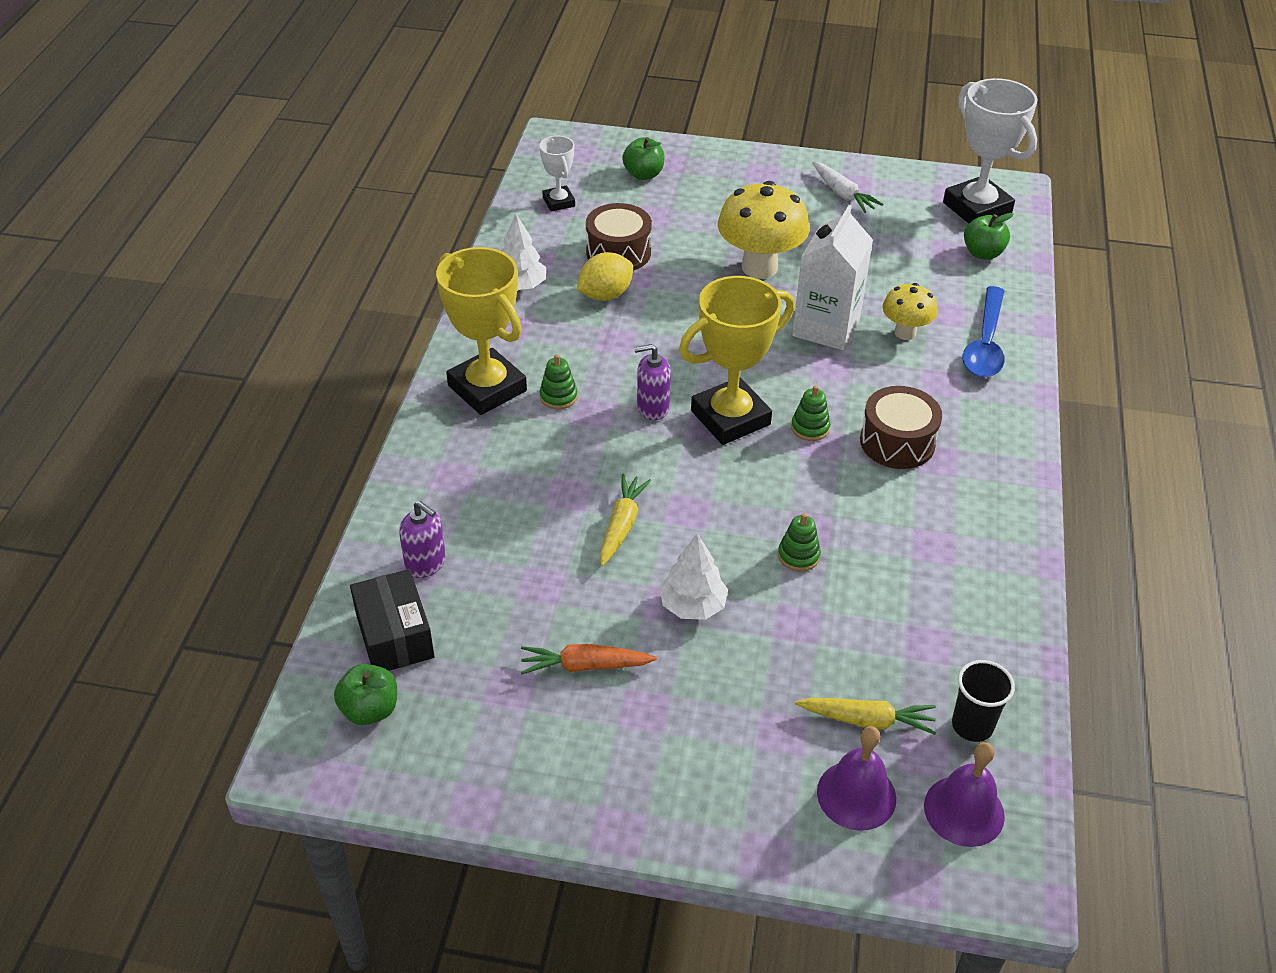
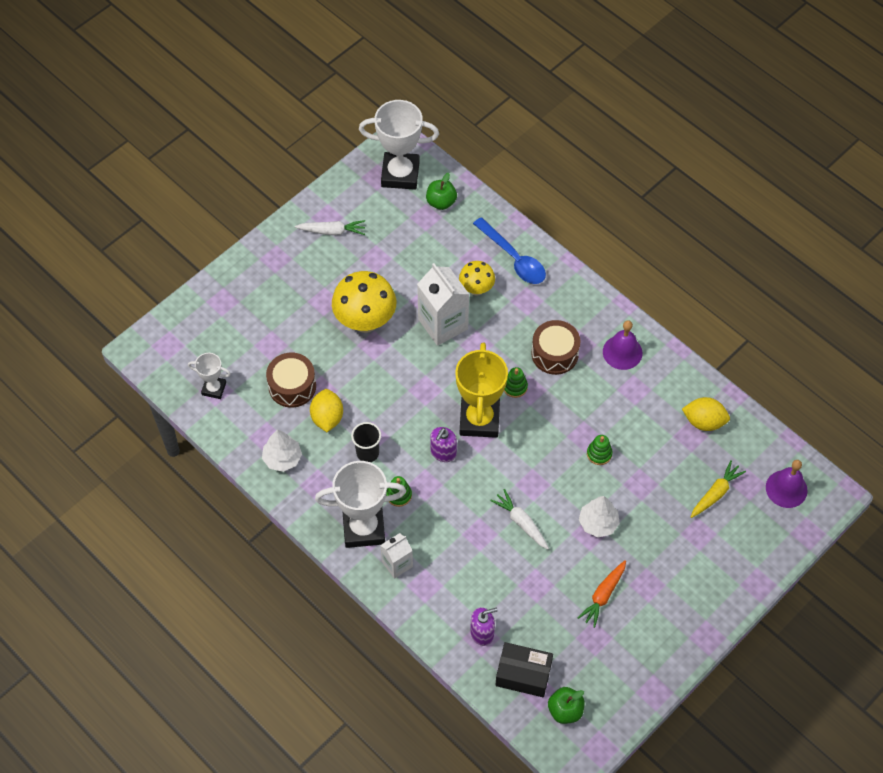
camera: 55 degrees left, 15 degrees up
yellow trophy [436,247,527,415] -> white trophy [315,461,406,548]
yellow carrot [600,474,651,566] -> white carrot [490,489,549,549]
green apple [622,137,664,180] -> none
purple bell [817,726,896,831] -> purple bell moved to [603,320,643,370]
black cup [952,660,1015,742] -> black cup moved to [351,422,381,462]
none -> white carton [380,533,413,579]
none -> yellow lemon [682,397,730,431]

